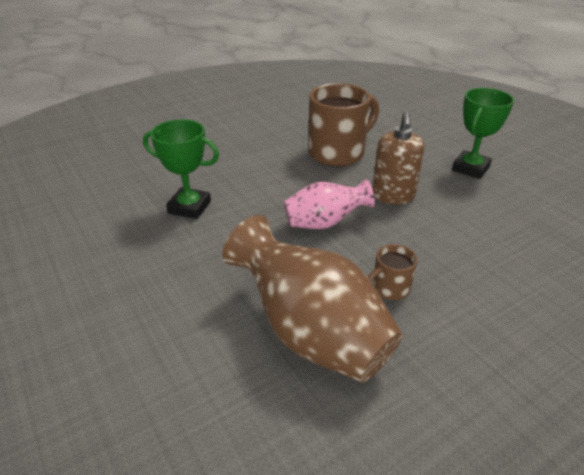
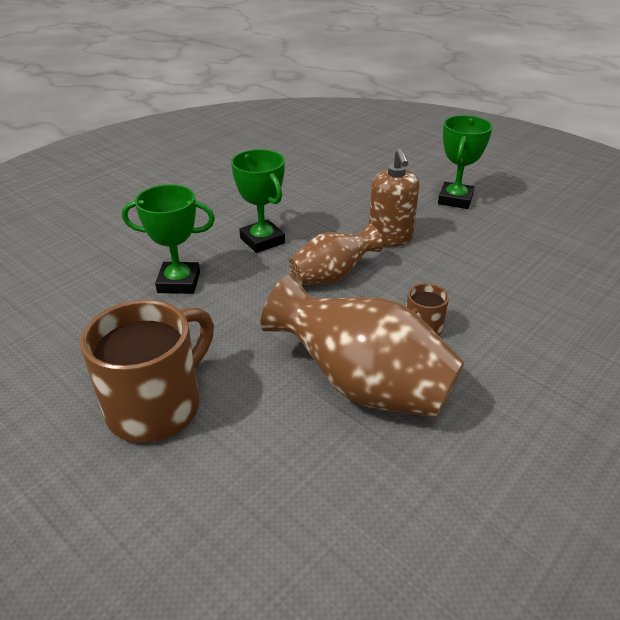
camera: 15 degrees left, 0 degrees up
pink vase [284,179,375,229] -> brown vase [289,223,383,285]
brown mug [309,83,379,167] -> brown mug moved to [80,300,214,443]
none -> green trophy [231,149,285,253]

